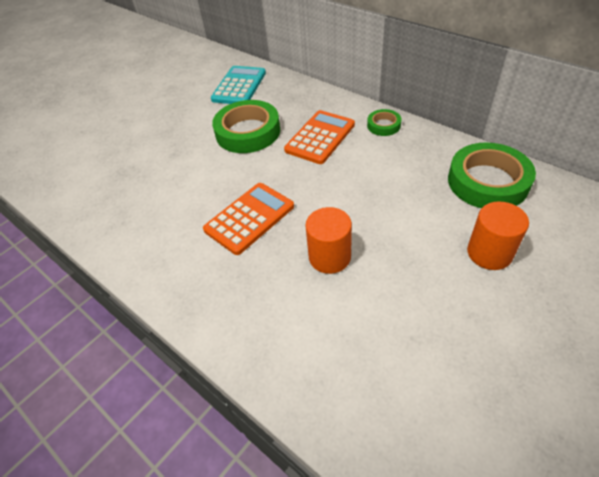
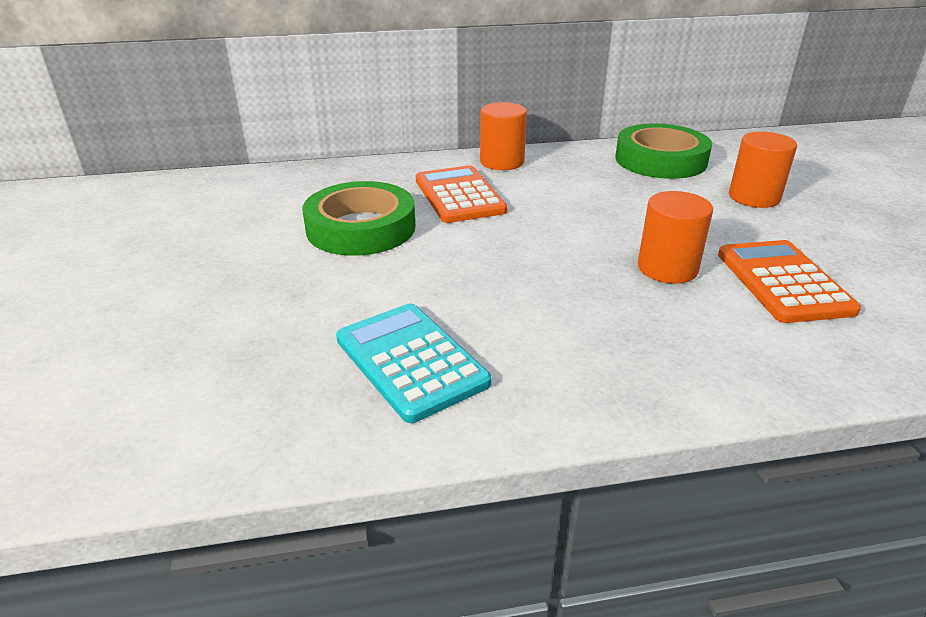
camera: 55 degrees left, 15 degrees down
orange calculator [203,183,294,255] -> orange calculator moved to [718,240,861,323]
turquoise calculator [211,66,266,104] -> turquoise calculator moved to [336,303,491,423]
green tape [367,109,401,136] -> orange cylinder [480,102,527,170]

